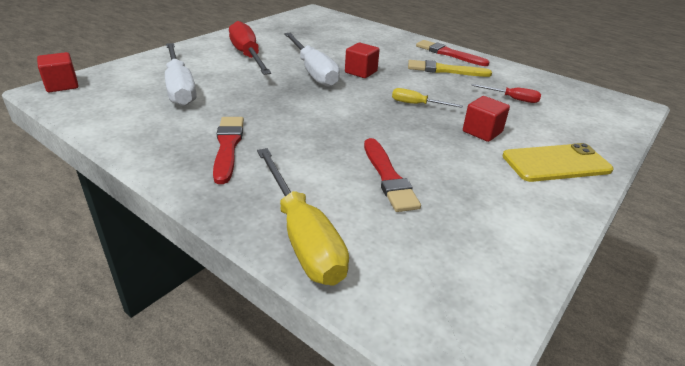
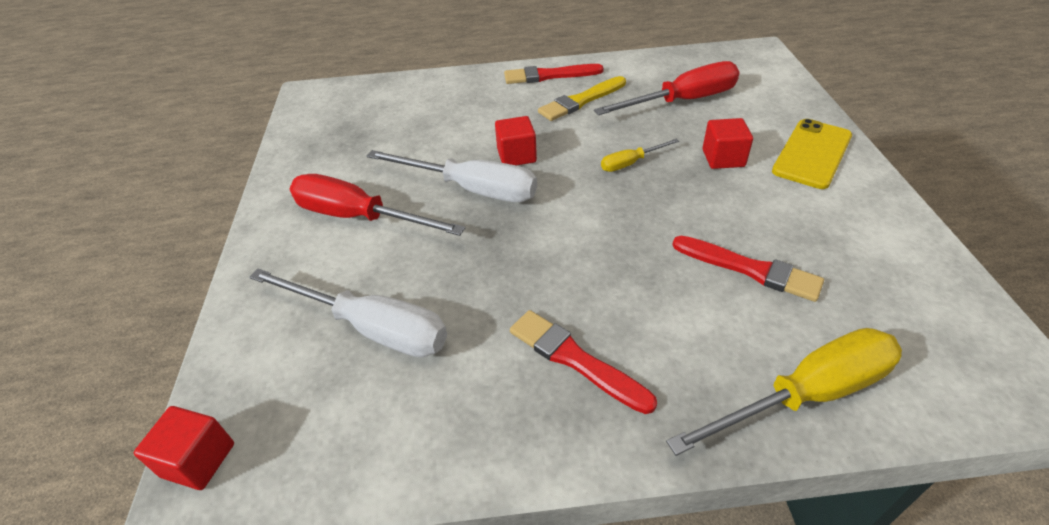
camera: 40 degrees left, 10 degrees up
yellow screwdriver [257,148,349,286] -> yellow screwdriver turned 45 degrees counterclockwise [666,328,902,456]
red screwdriver [471,84,541,103] -> red screwdriver [594,61,740,115], size x2.01

